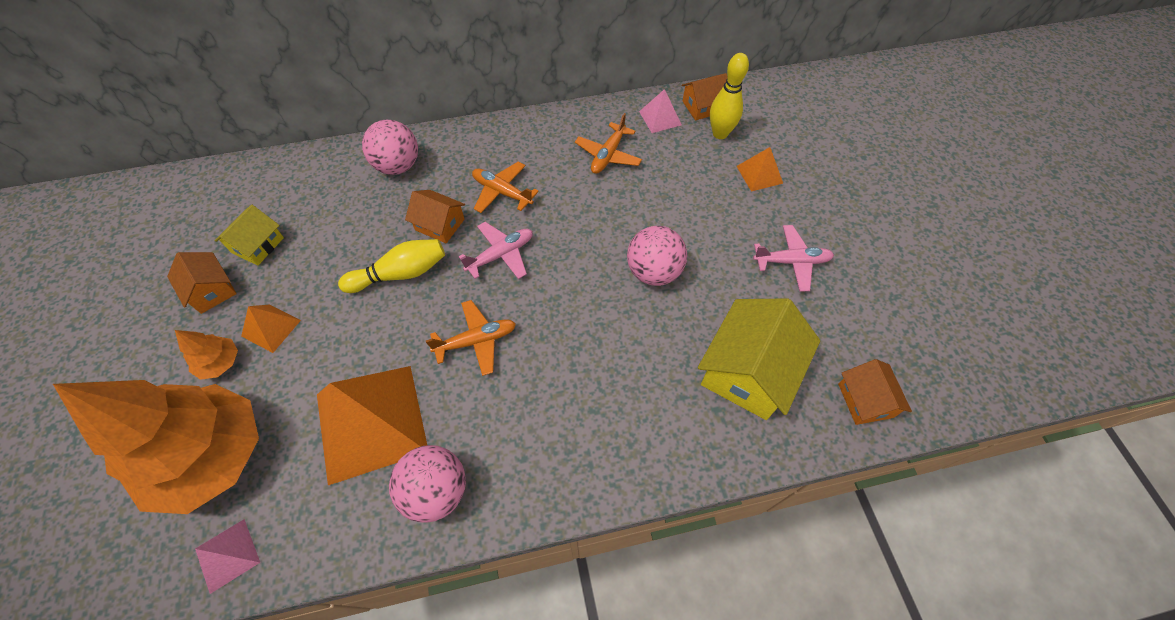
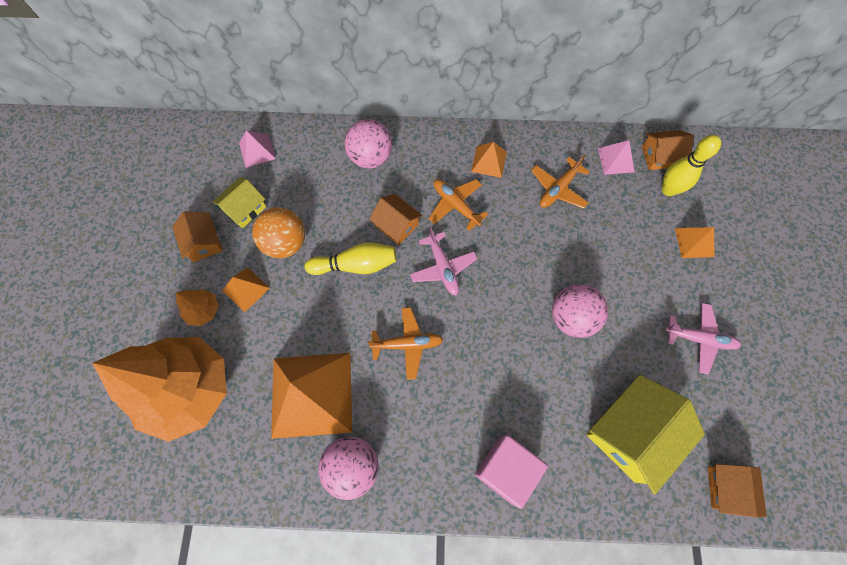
camera: 15 degrees right, 10 degrees up
pink pyramid [195,519,260,594] -> pink pyramid moved to [239,130,276,168]
pink plane [459,222,533,279] -> pink plane turned 90 degrees clockwise [410,227,477,295]
none -> orange ball [252,207,305,258]
none -> orange pyramid [471,142,507,178]
none -> pink cube [475,435,548,509]

